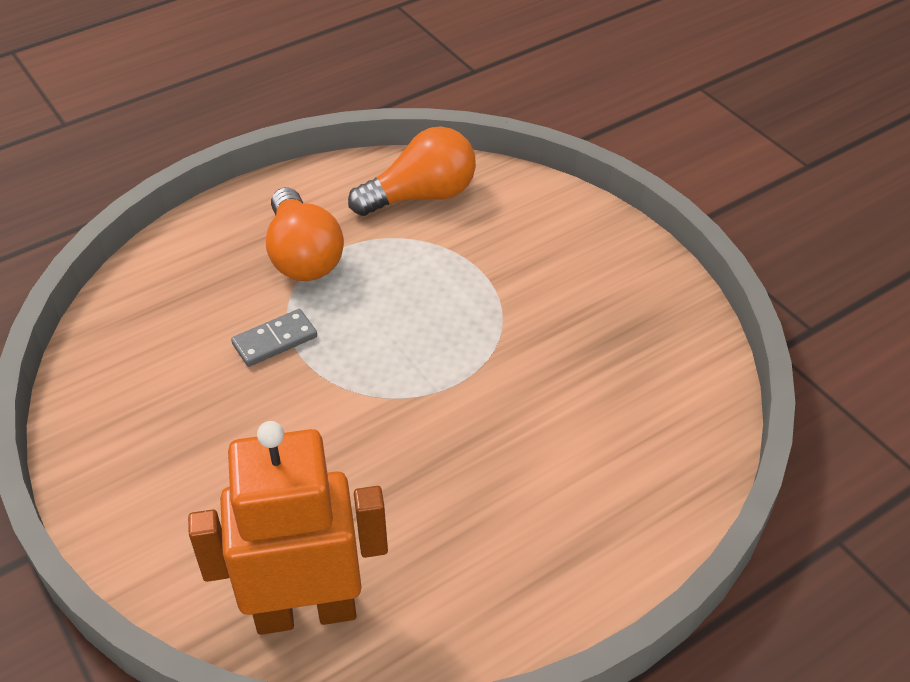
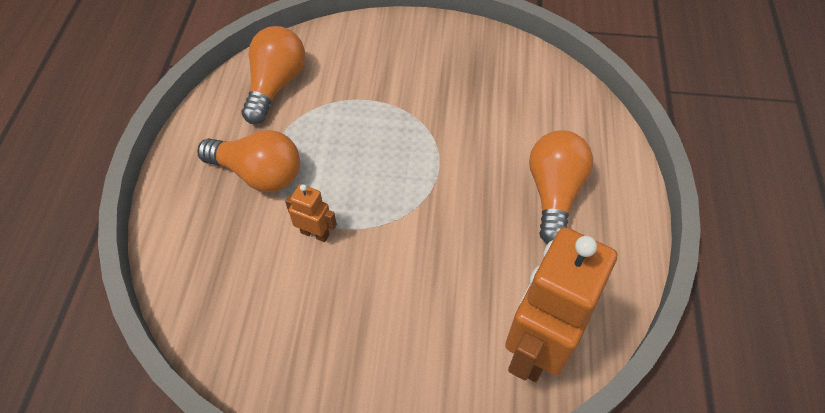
camera: 50 degrees left, 10 degrees up
grey domino [231,309,317,367] -> orange robot [285,184,337,242]
none -> orange light bulb [529,130,593,244]

